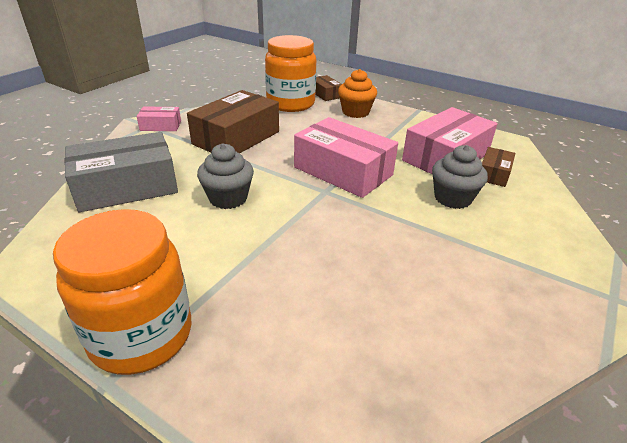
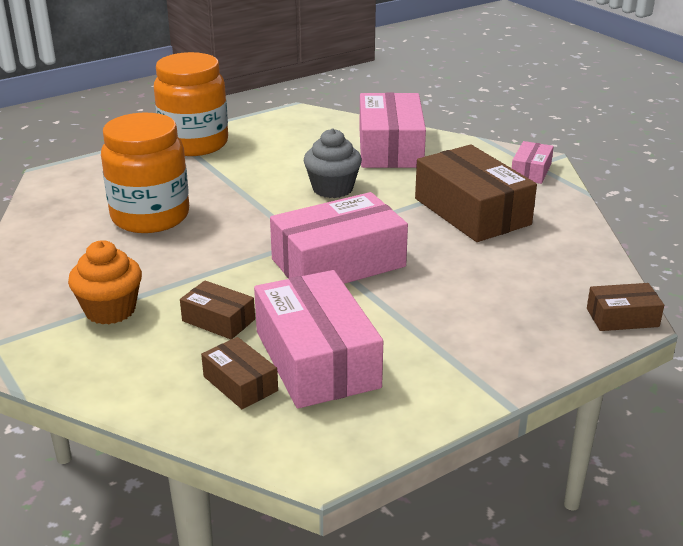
camera: 115 degrees right, 5 degrees down
grey box [64,132,178,212] -> pink box [359,93,426,168]
orange jar [265,35,316,112] -> orange jar moved to [101,113,189,233]
orange cupcake [338,69,377,118] -> orange cupcake moved to [68,240,142,324]
grey cupcake [432,145,488,209] -> brown box [180,280,255,339]

